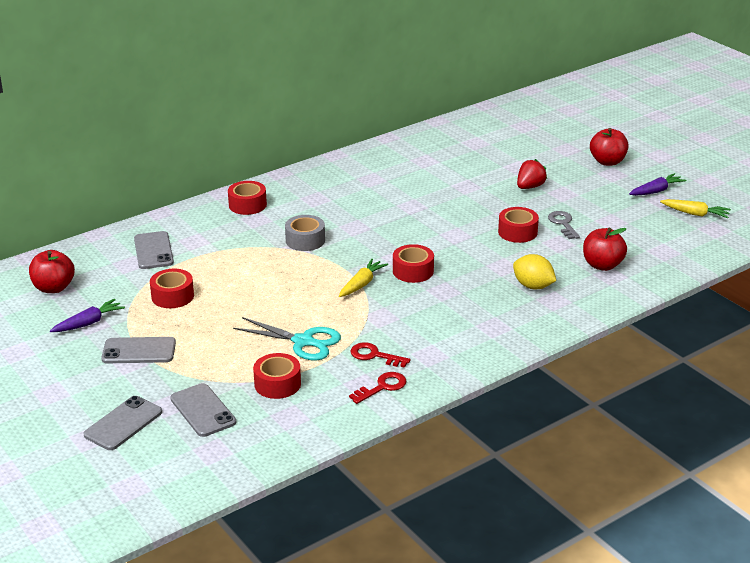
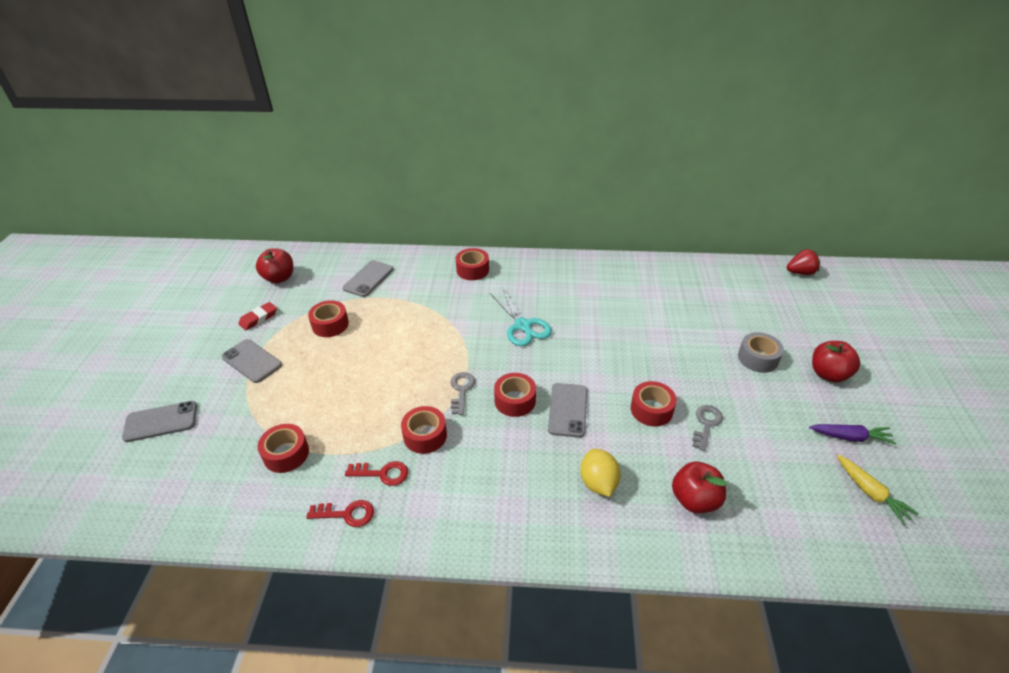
camera: 40 degrees right, 10 degrees up
purple carrot [50,299,125,332] -> red eraser [238,302,277,331]
grey phone [170,383,236,437] -> grey phone moved to [548,383,587,438]
turquoise scissors [233,317,341,360] -> turquoise scissors moved to [490,289,552,346]
grey tape [285,215,325,251] -> grey tape moved to [738,332,784,373]
yellow carrot [339,259,388,297] -> grey key [451,372,475,415]
red key [350,342,410,368] -> red key turned 120 degrees clockwise [345,461,408,486]
red strawberry [517,159,547,189] -> red strawberry moved to [787,249,820,275]
none -> red tape [401,406,447,454]

